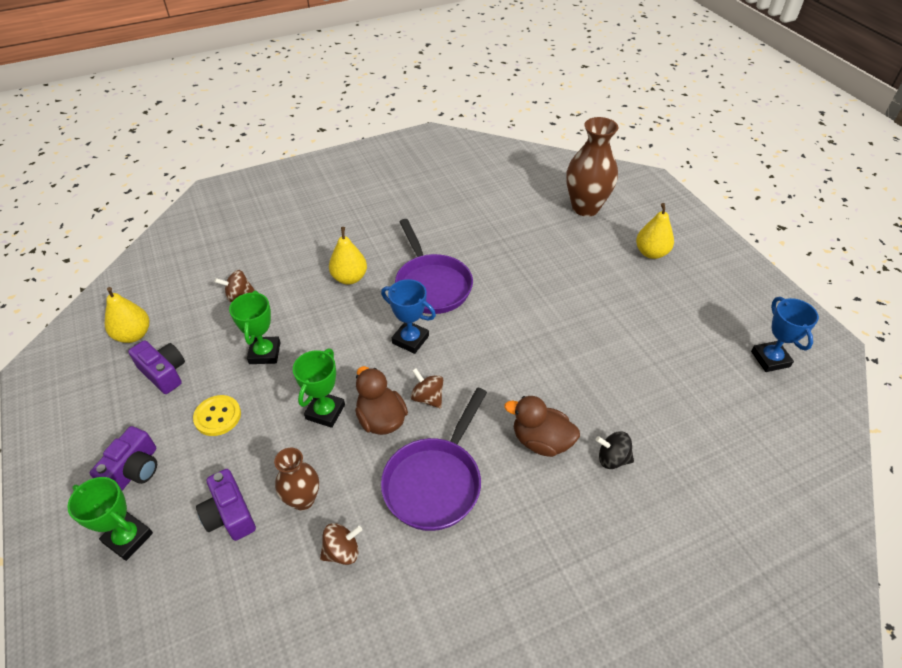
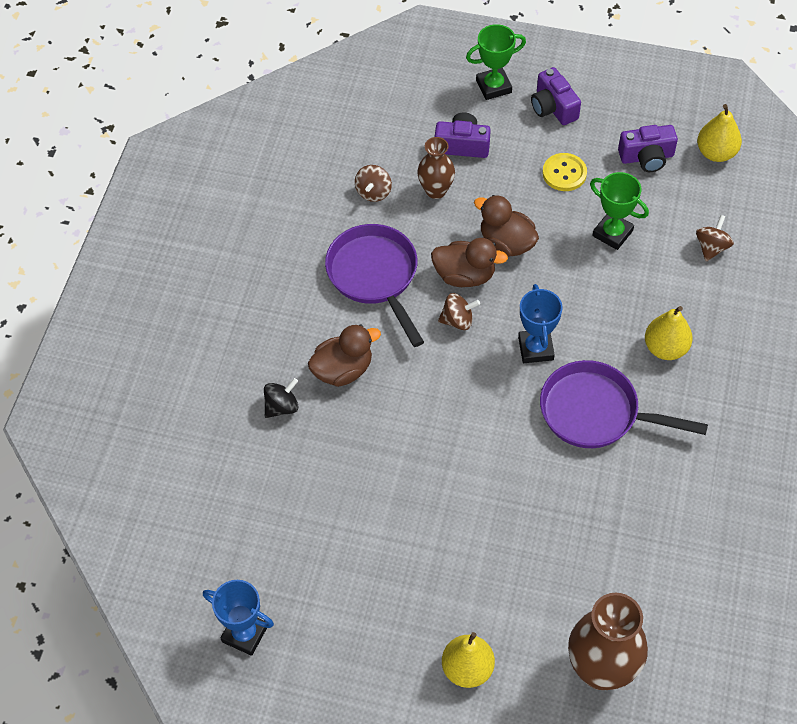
camera: 130 degrees right, 10 degrees up
green trophy [293,349,345,428] -> brown duck [474,195,539,257]
blue trophy [381,279,436,354] -> blue trophy turned 75 degrees counterclockwise [518,284,563,363]

